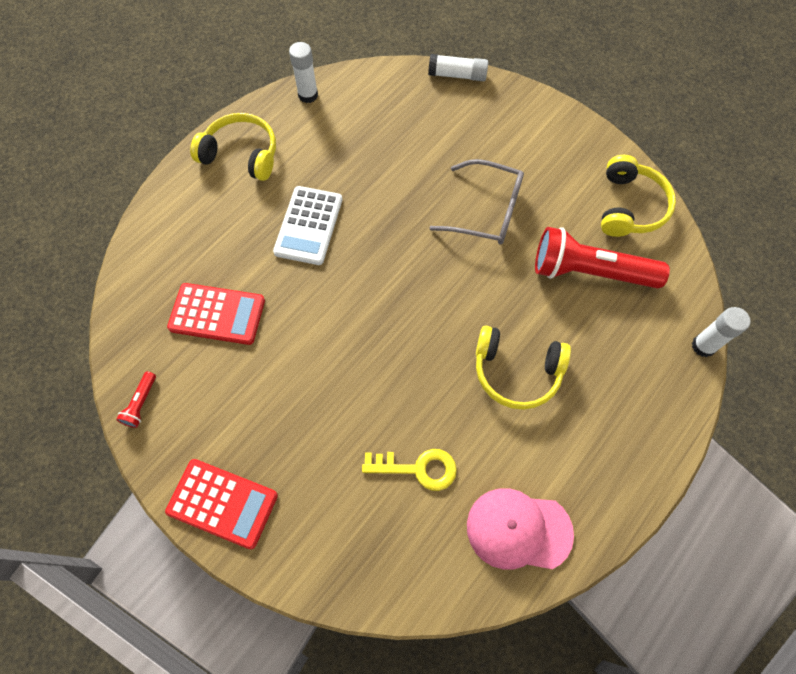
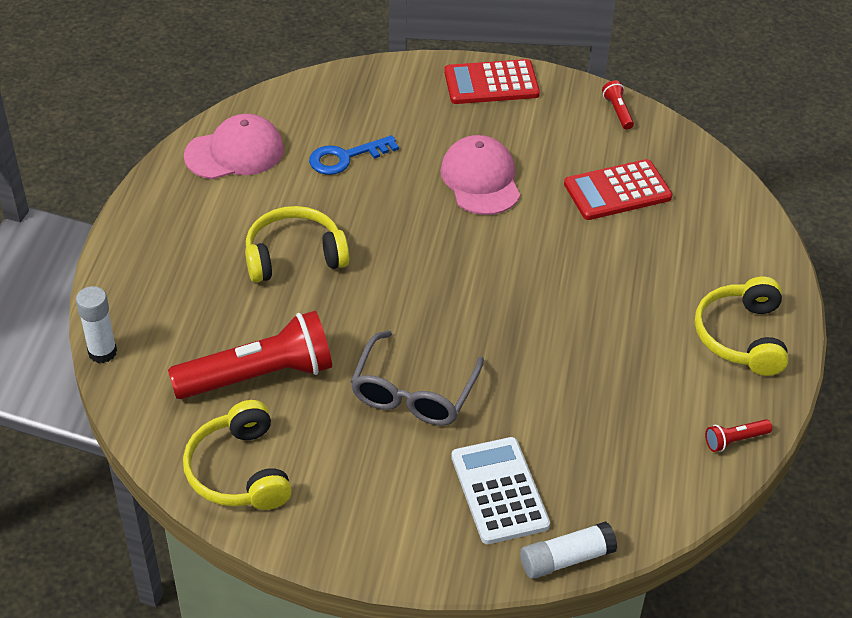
camera: 150 degrees right, 20 degrees down
yellow headphones [190,113,276,181] -> yellow headphones turned 105 degrees clockwise [695,276,789,376]
white calculator [273,186,342,265] -> white calculator moved to [451,437,550,544]
white glue stick [289,42,318,103] -> red flashlight [705,419,772,452]
yellow key [362,449,457,491] -> blue key [309,135,399,175]
grey glasses [430,159,524,245] -> grey glasses turned 60 degrees counterclockwise [351,331,484,425]
none -> pink cap [440,135,520,215]

